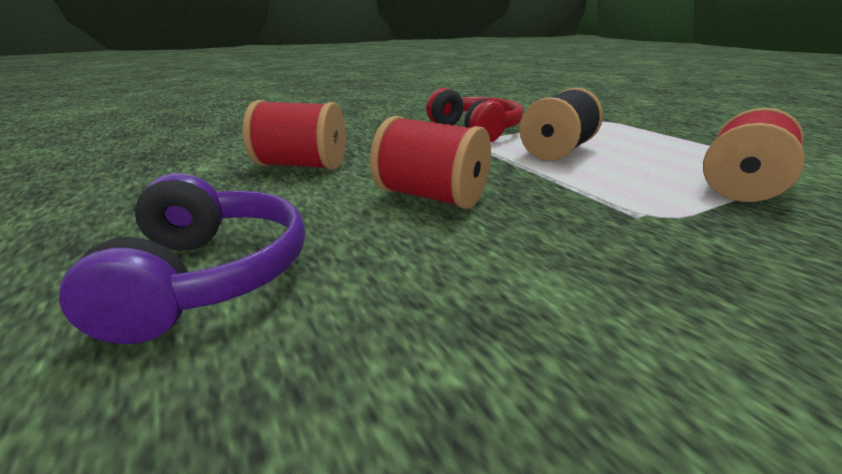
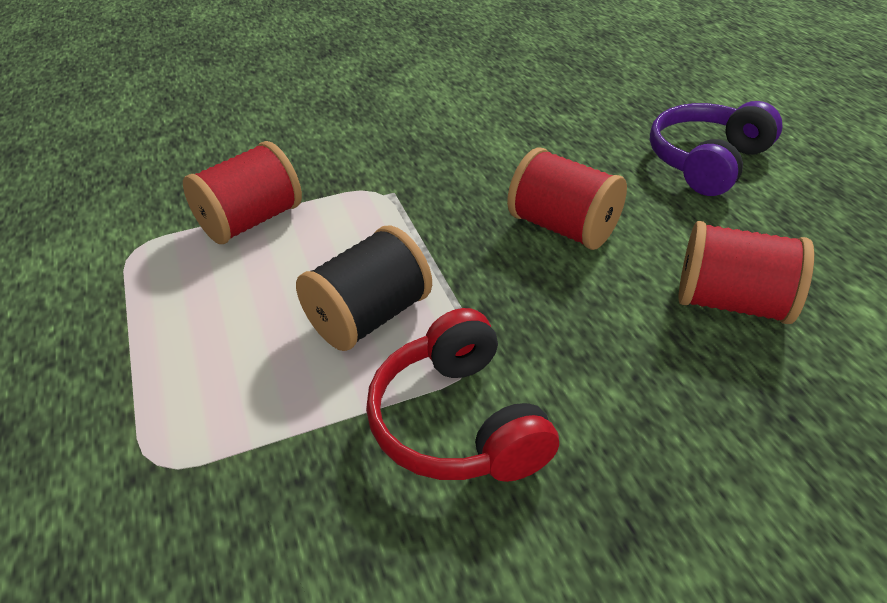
camera: 170 degrees left, 15 degrees up
purple headphones [59,173,305,344] -> purple headphones turned 45 degrees clockwise [650,101,783,196]

